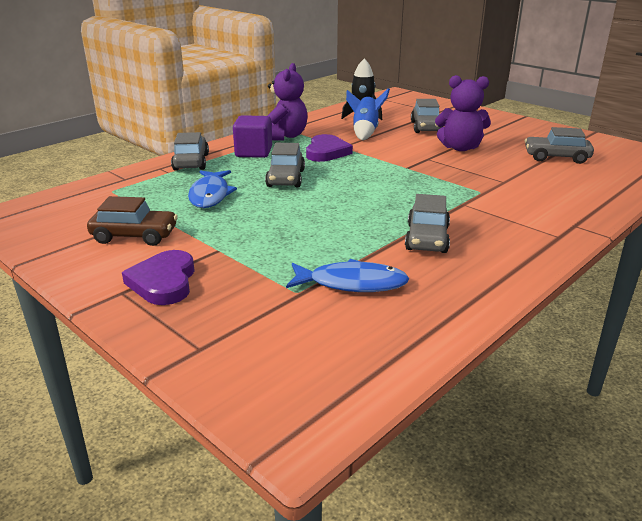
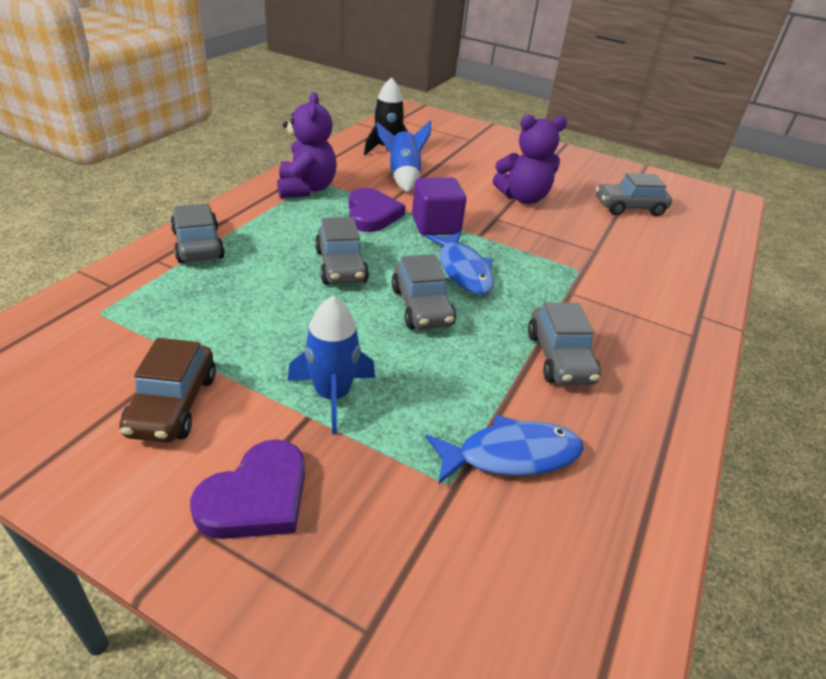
camera: 20 degrees left, 10 degrees up
brown car [87,196,178,246] -> brown car turned 105 degrees clockwise [119,338,216,443]
purple heart [122,250,195,305] -> purple heart turned 120 degrees counterclockwise [190,439,305,539]
blue fish [188,170,237,208] -> blue fish moved to [426,232,494,295]
purple cube [233,115,272,158] -> purple cube moved to [412,177,467,236]
grey car [411,99,444,133] -> grey car moved to [391,254,456,330]
none -> blue rocket [288,296,375,435]

